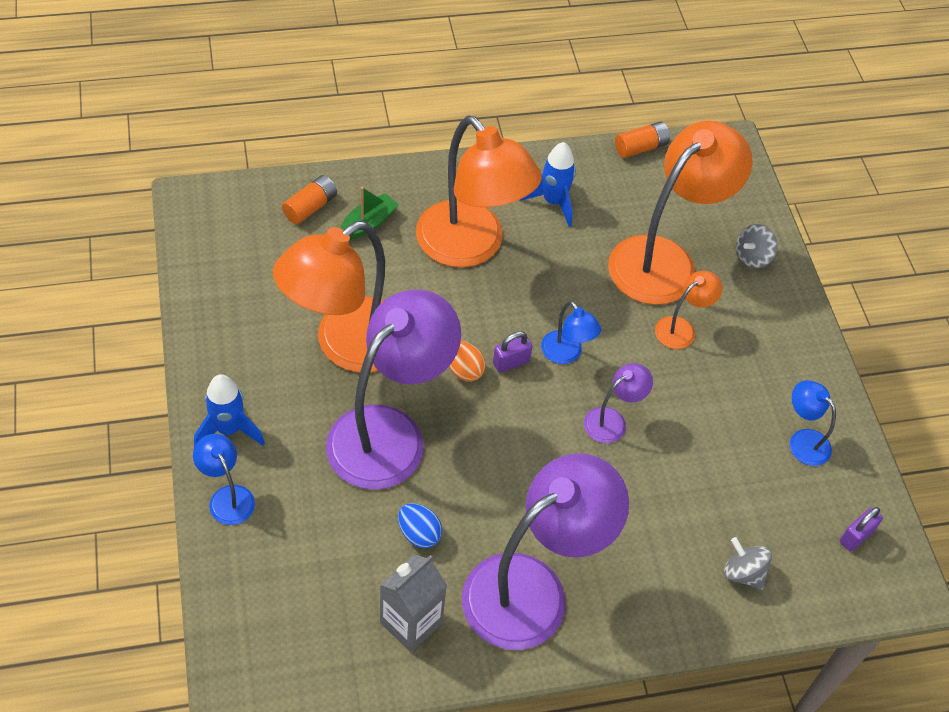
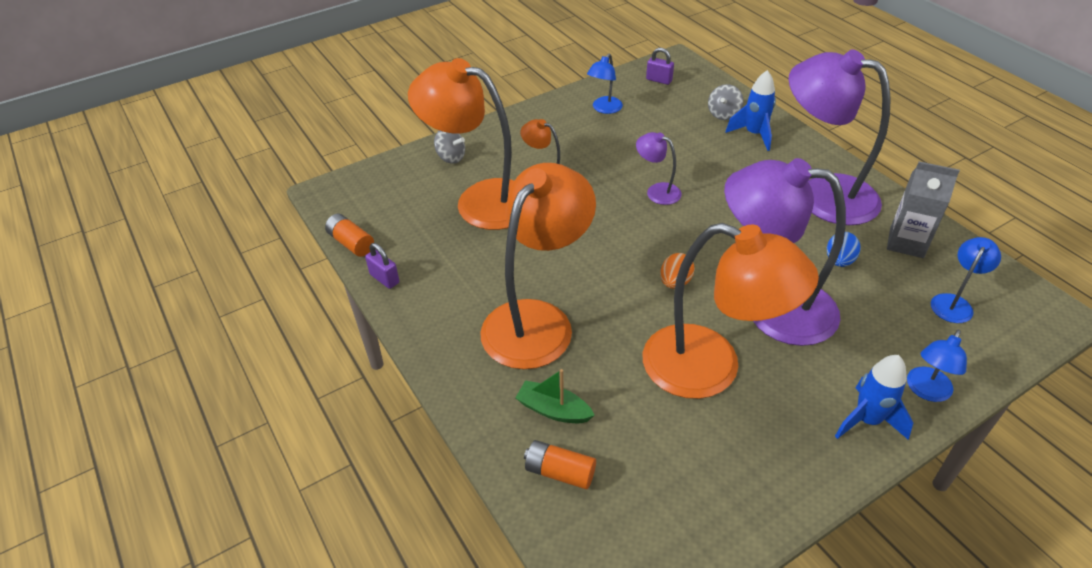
camera: 105 degrees left, 10 degrees down
purple padlock [493,331,533,373] -> purple padlock moved to [365,243,399,289]
blue rocket [520,142,576,227] -> blue rocket moved to [725,70,776,151]
blue lamp [541,301,601,364] -> blue lamp moved to [931,237,1001,323]

